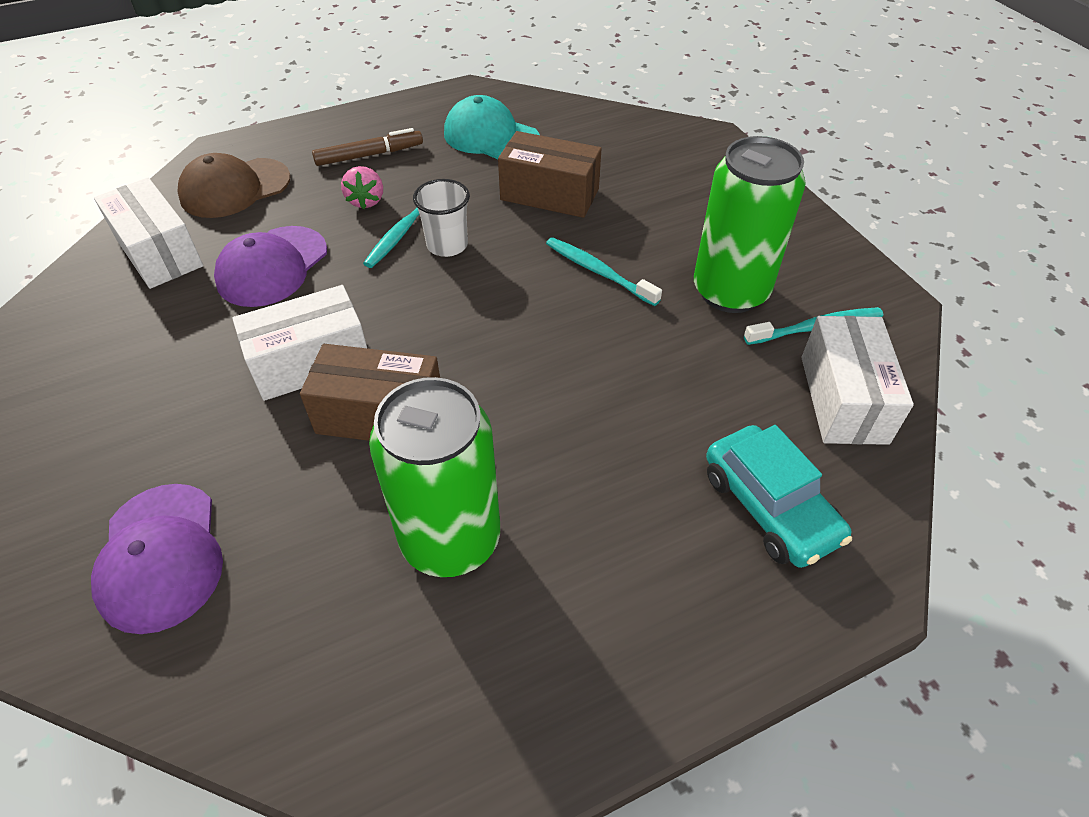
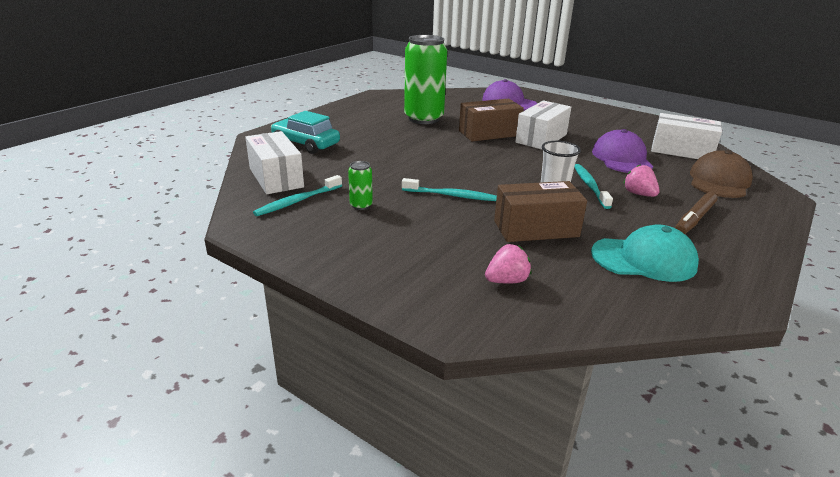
camera: 150 degrees right, 20 degrees down
green can [694,136,806,313] -> green can [348,161,373,210], size x0.41
none -> pink strawberry [485,244,531,284]

